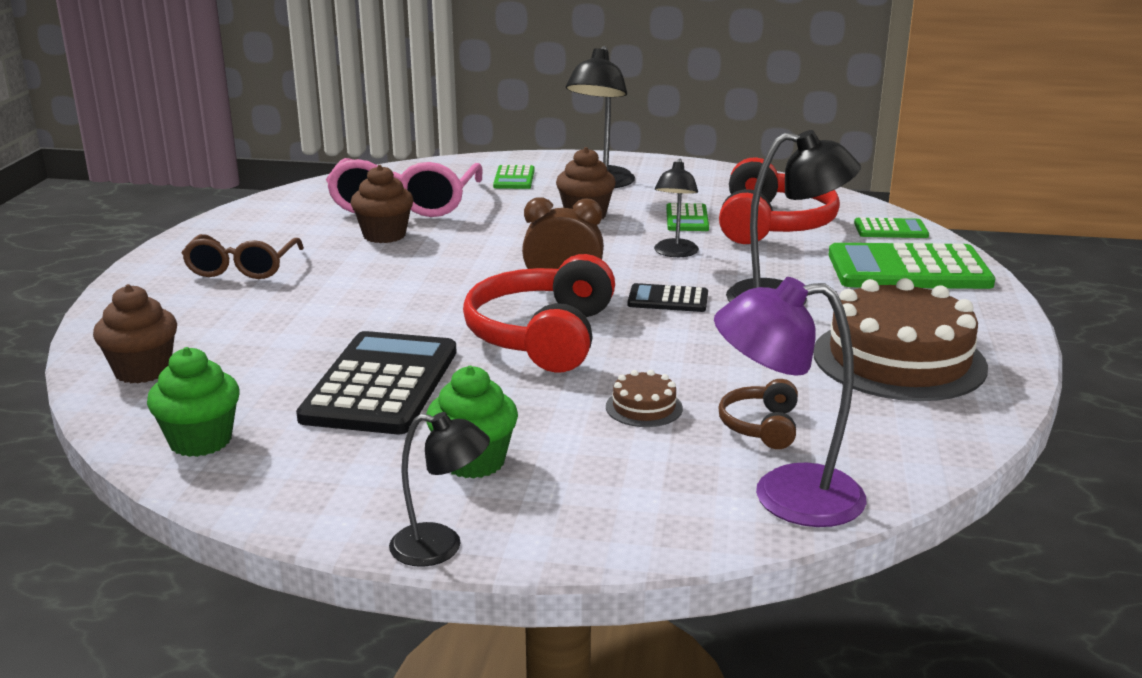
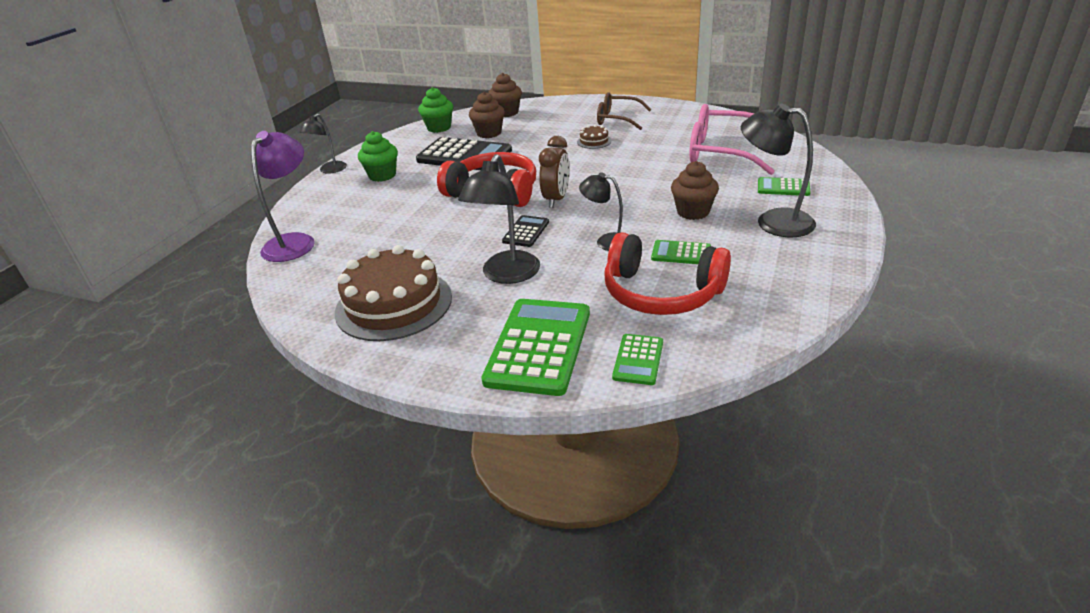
camera: 105 degrees right, 10 degrees up
brown cupcake [351,165,414,243] -> brown cupcake moved to [469,91,505,138]
brown cake [606,370,683,427] -> brown cake moved to [577,124,612,149]
brown headphones [718,379,798,449] -> none

